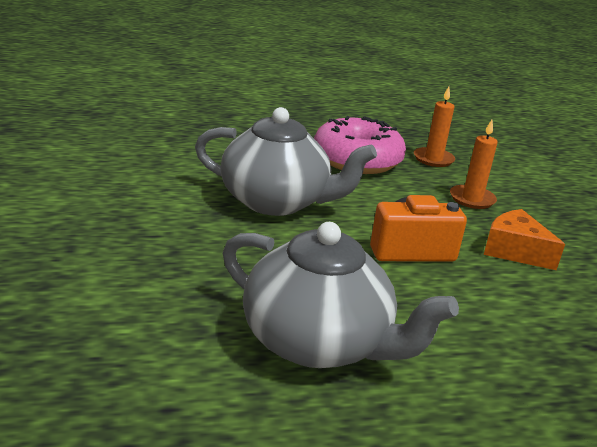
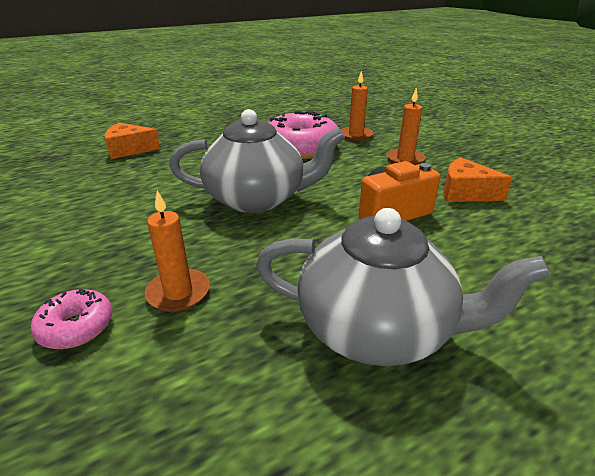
camera: 15 degrees left, 5 degrees up
none -> pink donut [31,289,113,349]
none -> orange cheese [104,123,160,159]
none -> orange candle [145,190,210,312]

